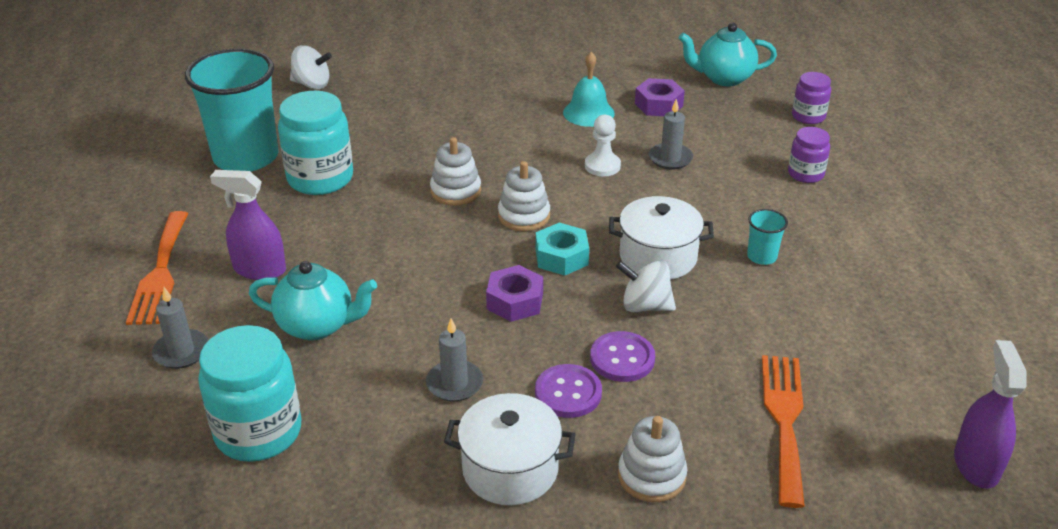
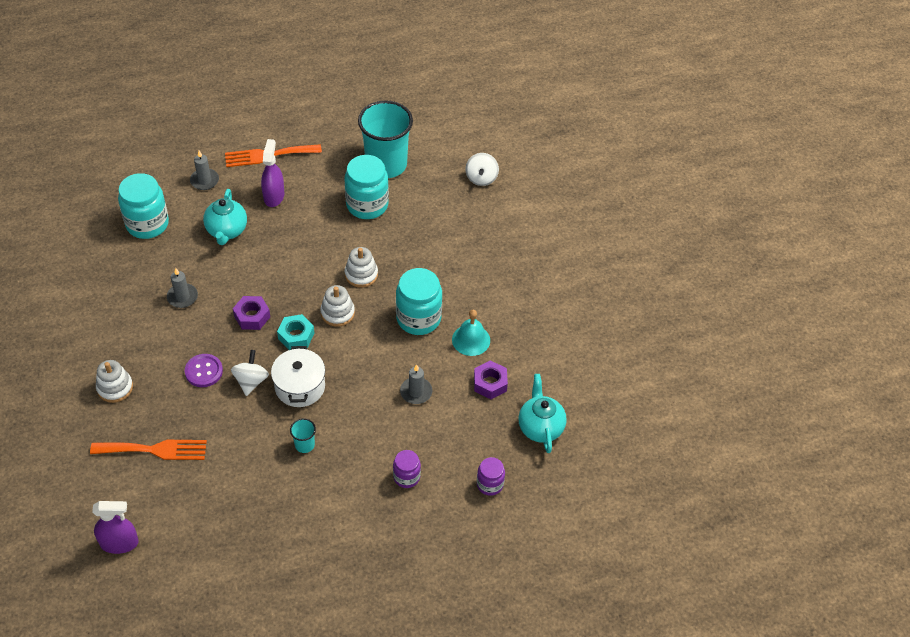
camera: 80 degrees right, 15 degrees up
white pot [444,393,576,505] -> none
purple button [535,364,602,418] -> none
white pawn [585,115,621,176] -> none
none -> turquoise jar [396,268,442,335]

